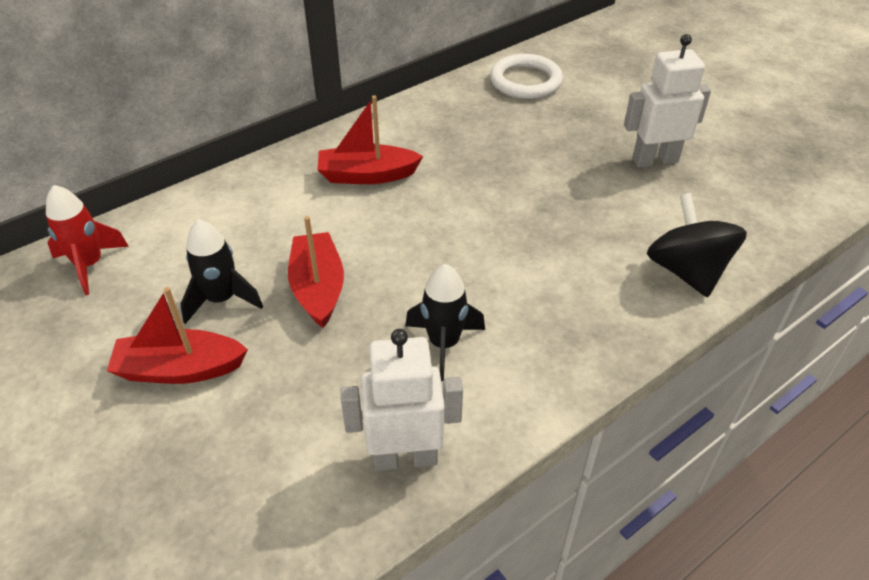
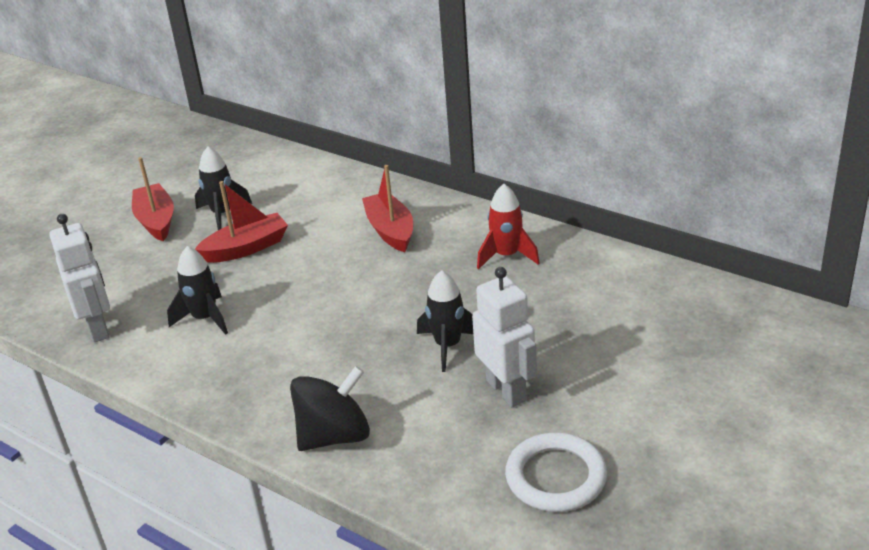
camera: 75 degrees right, 10 degrees down
red rocket [46,185,129,295] -> red rocket moved to [477,184,540,269]
white ring [490,54,563,99] -> white ring moved to [505,433,607,512]
none -> black rocket [417,270,473,372]

